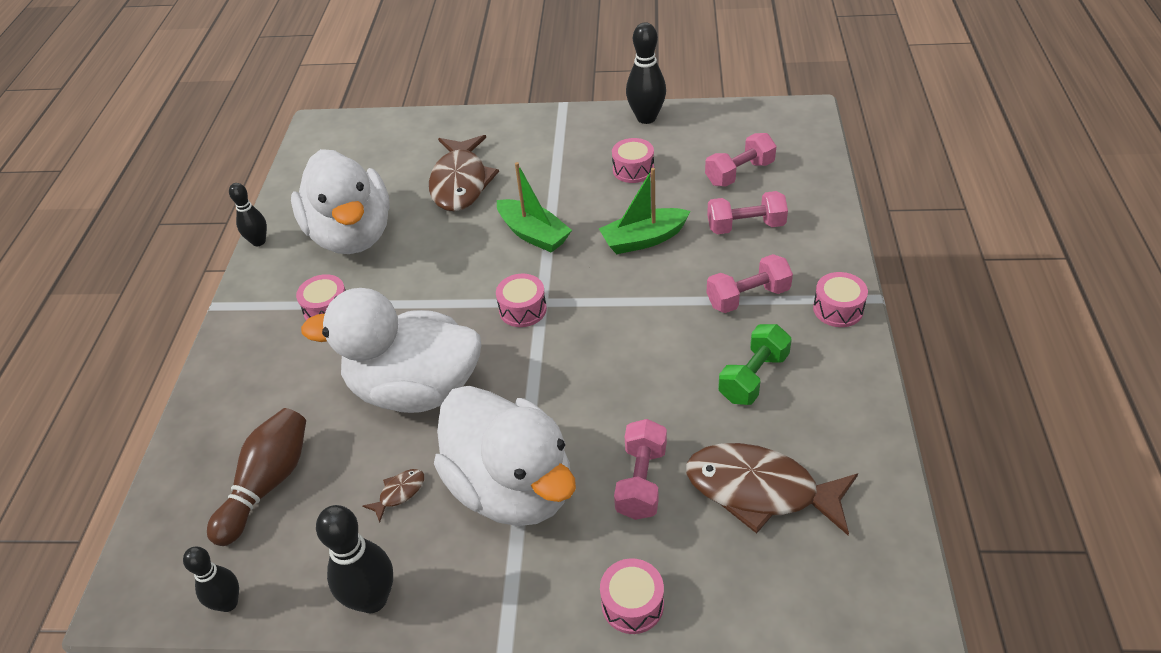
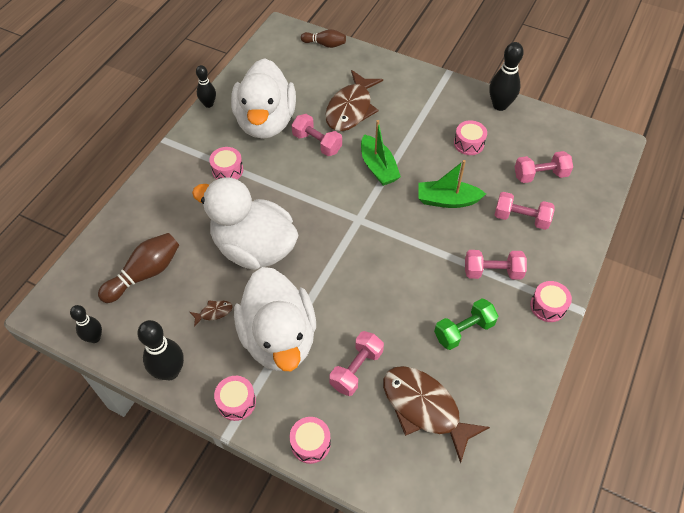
camera: 20 degrees right, 10 degrees up
pink drum [496,274,547,327] -> pink drum moved to [214,376,256,421]
none -> pink dumbbell [292,114,342,156]
none -> brown bowling pin [301,29,346,48]

